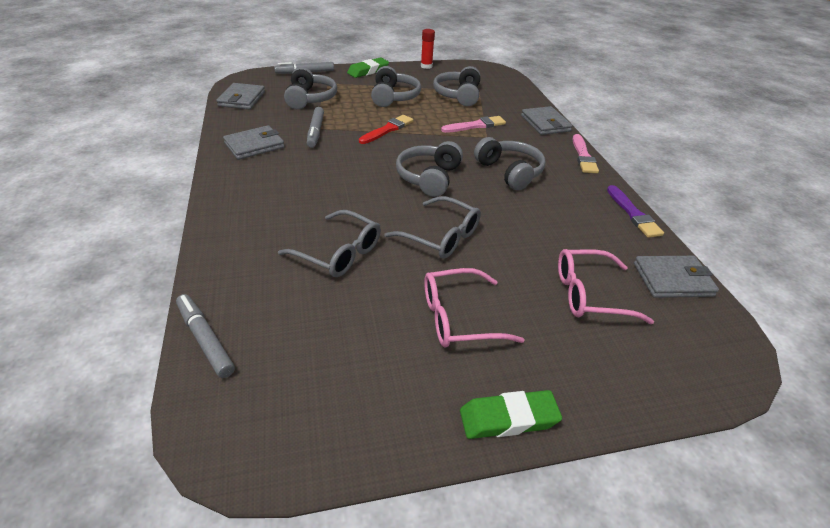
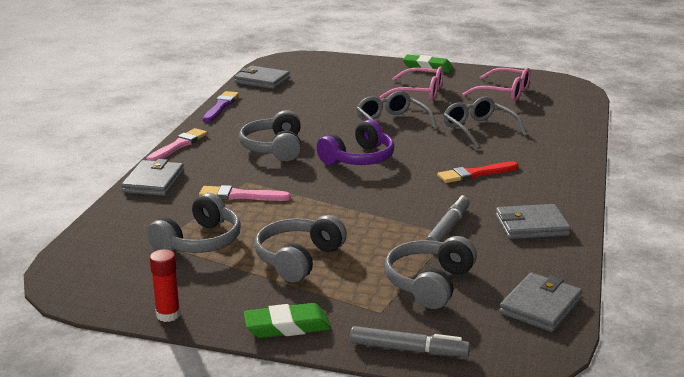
camera: 150 degrees left, 15 degrees down
grey marker [176,294,235,378] -> none
red brush [359,115,413,144] -> red brush moved to [437,161,519,183]
grey headphones [396,141,463,197] -> purple headphones [317,120,394,165]
pink glasses [558,249,654,324] -> pink glasses moved to [462,68,531,101]

